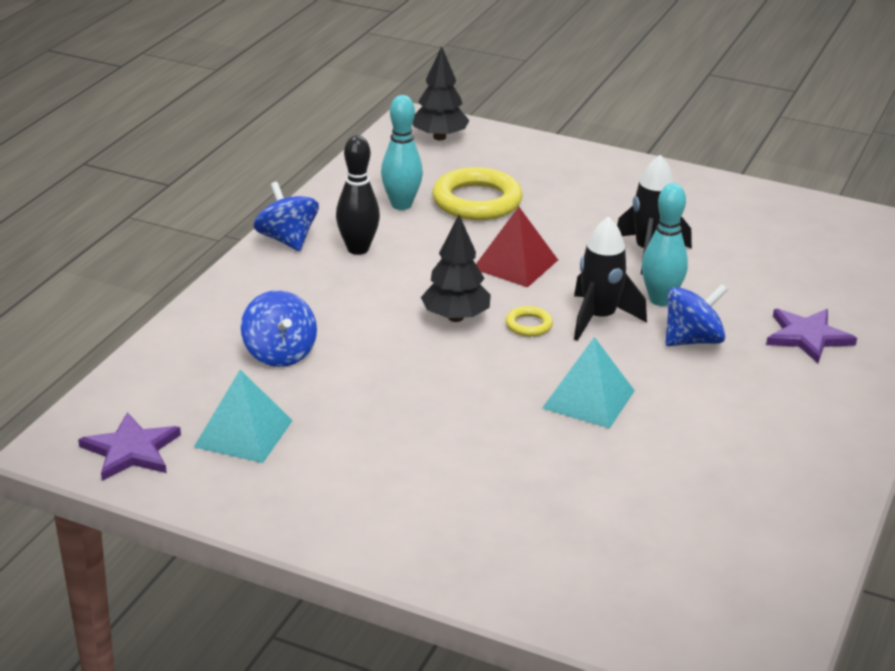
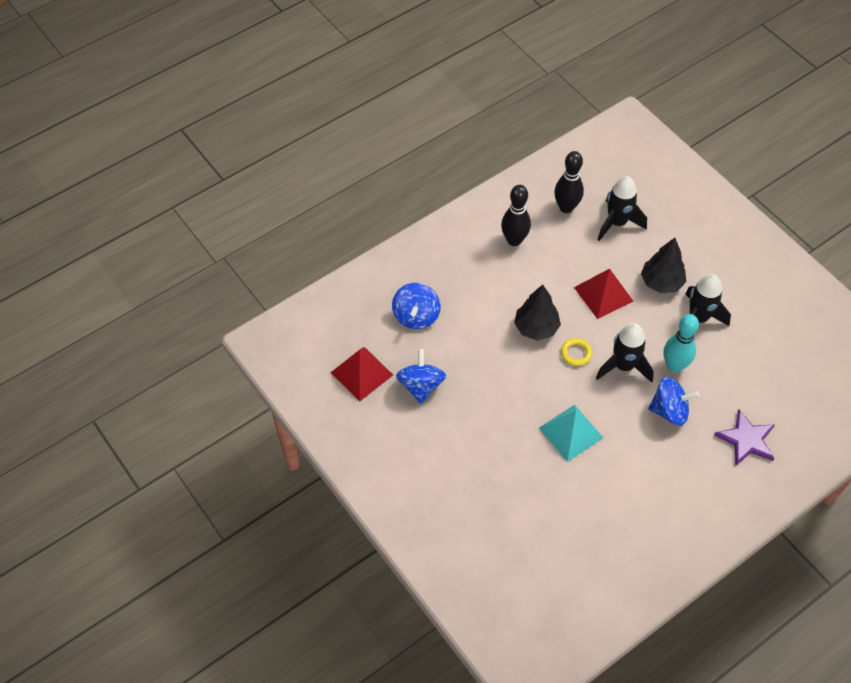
camera: 30 degrees right, 25 degrees up
purple star [78,412,181,481] -> none
turquoise pyramid [194,370,293,463] -> red pyramid [330,347,393,402]
blue spinning top [253,182,319,251] -> blue spinning top moved to [396,349,446,404]
turquoise bowling pin [381,95,423,210] -> black bowling pin [554,151,584,213]
black tree [413,47,469,140] -> black tree moved to [641,238,686,294]
yellow ring [432,167,523,220] -> black rocket [597,176,647,241]

